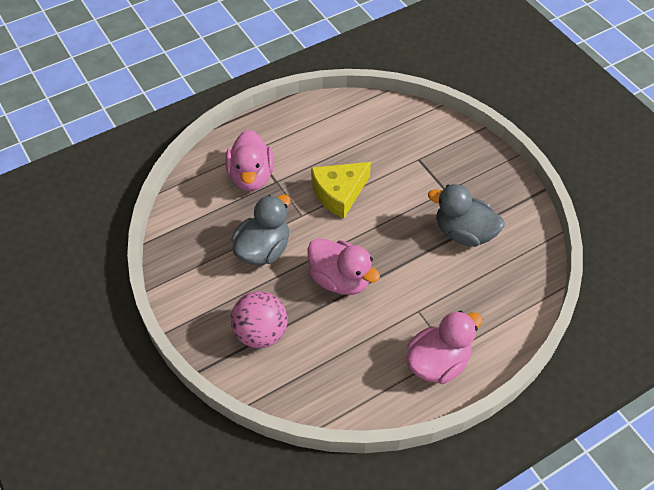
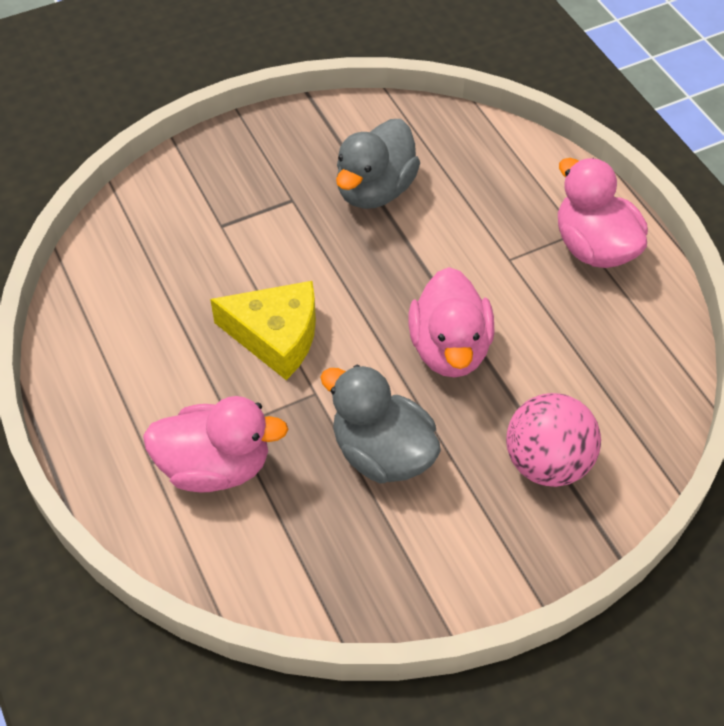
camera: 85 degrees left, 0 degrees up
pink duck [307,238,380,295] -> pink duck turned 135 degrees clockwise [408,267,495,378]
yellow cheese [311,162,371,219] -> yellow cheese turned 45 degrees counterclockwise [210,281,316,380]

